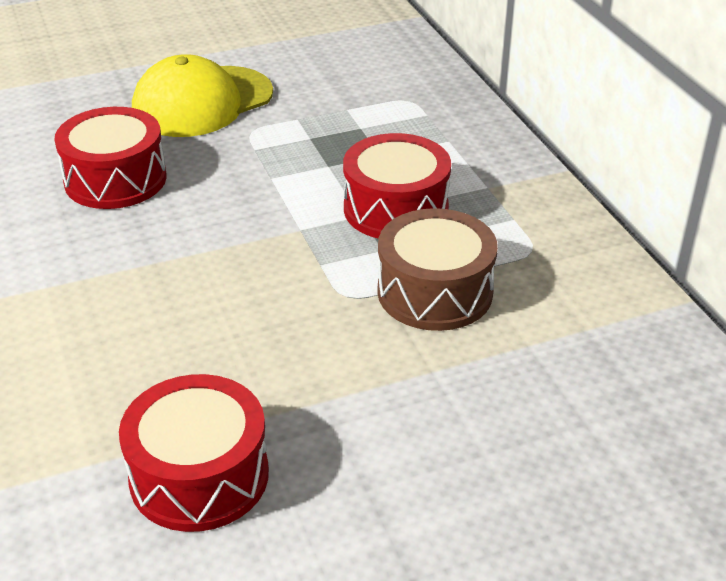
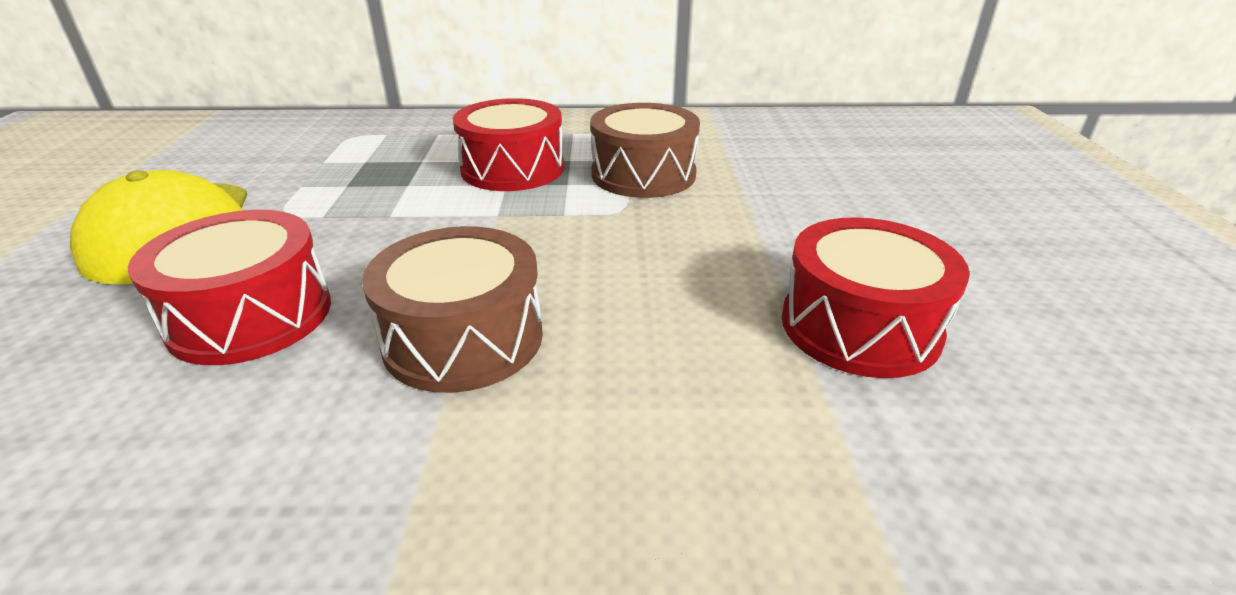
camera: 70 degrees left, 5 degrees down
none -> brown drum [362,226,543,393]

